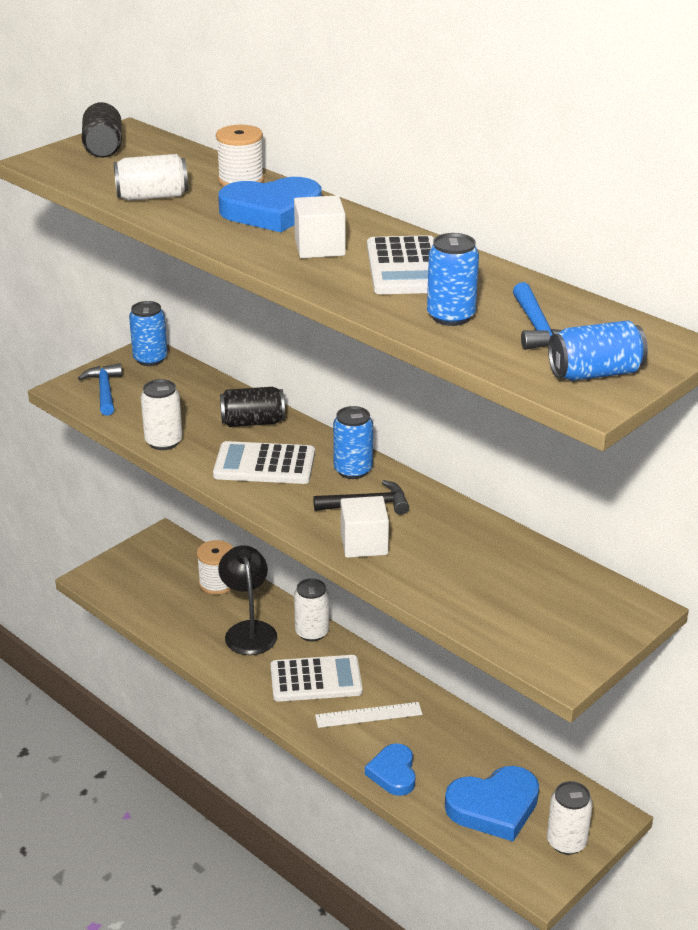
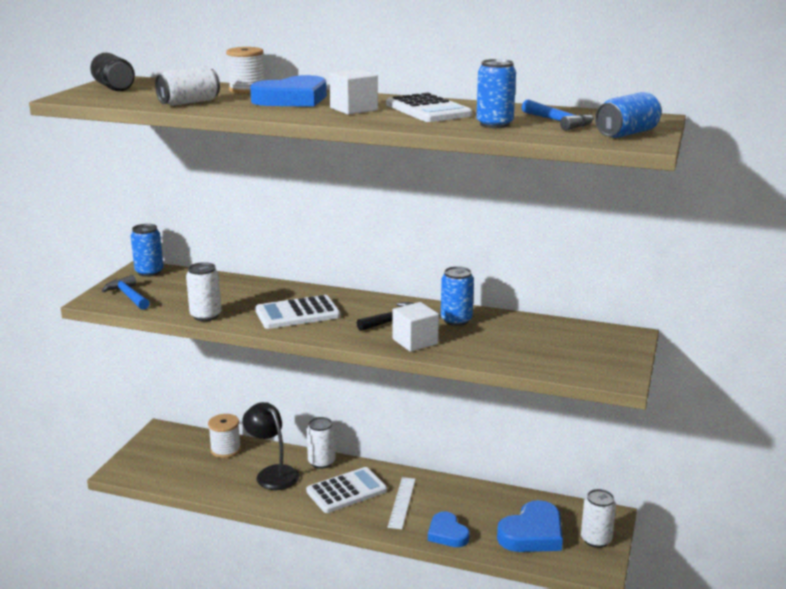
camera: 25 degrees left, 10 degrees down
black can [220,387,285,427] -> none
white ruler [315,702,422,728] -> white ruler turned 45 degrees counterclockwise [388,477,416,529]
blue can [333,406,373,479] -> blue can moved to [441,266,474,326]

